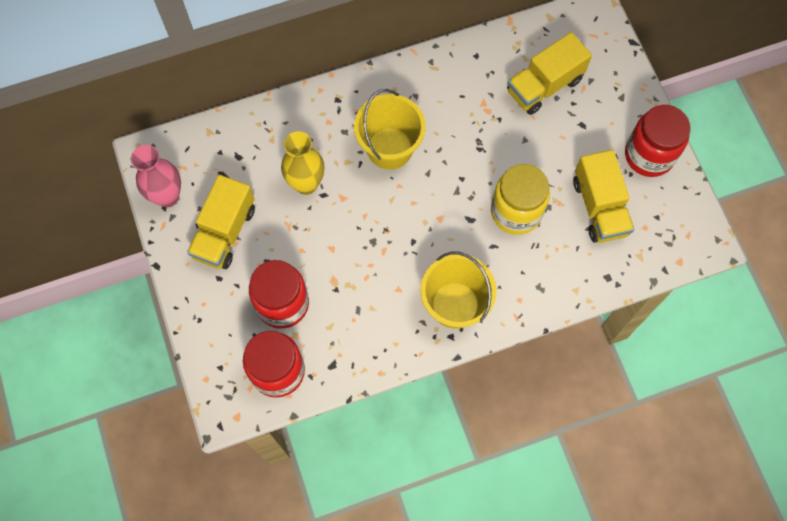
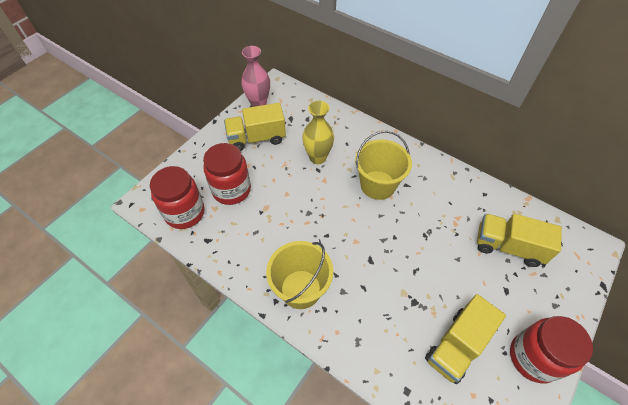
camera: 55 degrees right, 15 degrees down
yellow jar [491,164,550,235] -> none

